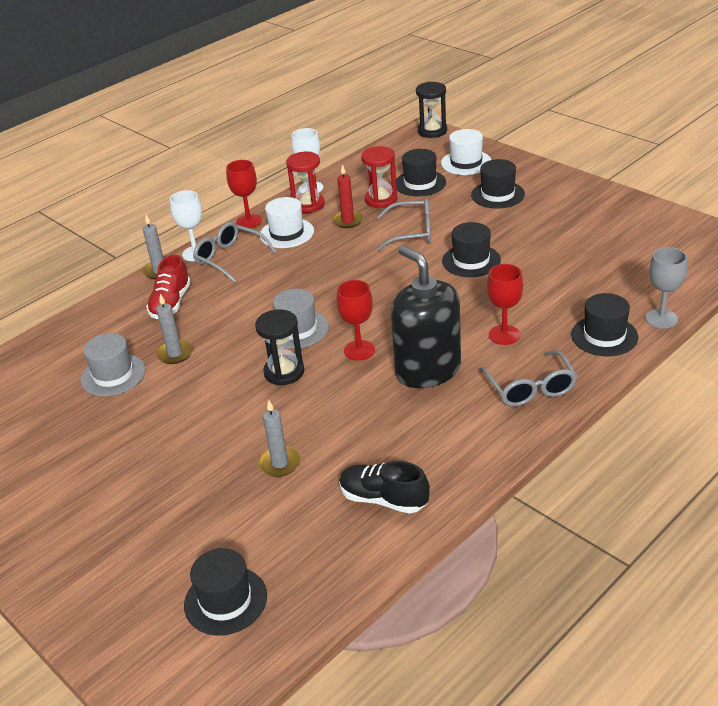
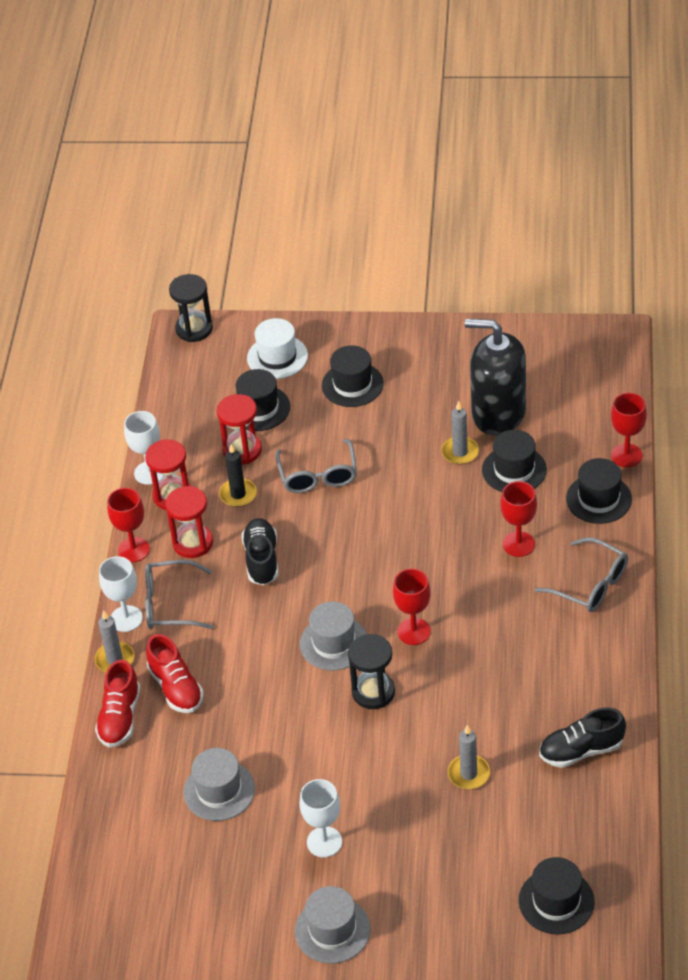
camera: 40 degrees left, 10 degrees up
grey candle [156,294,193,364] -> grey candle moved to [441,401,479,464]
white hat [260,197,314,248] -> red hourglass [165,486,213,558]
red candle [332,164,364,228] -> black candle [219,444,257,507]
grey glasses [377,198,431,251] -> grey glasses turned 120 degrees clockwise [275,439,357,493]
black soap dispenser [391,245,461,388] -> black soap dispenser moved to [465,319,526,436]
black hat [442,222,501,277] -> black hat moved to [482,430,547,492]
grey goblet [645,247,687,328] -> red goblet [611,393,647,467]
none -> red shoe [95,660,140,748]
none -> black shoe [242,518,278,585]
none -> grey hat [295,886,371,964]
none -> white goblet [299,779,342,858]

